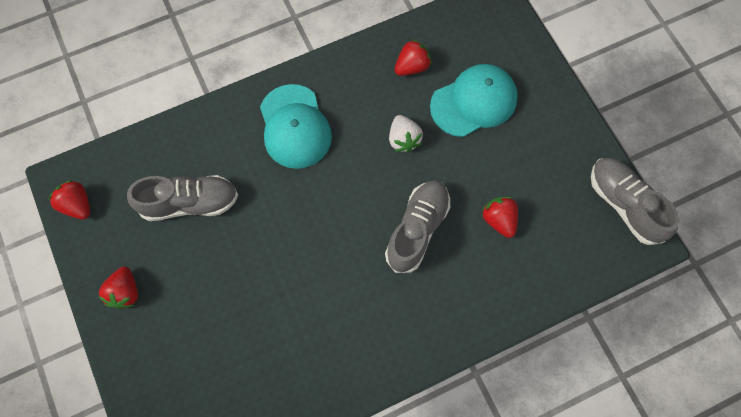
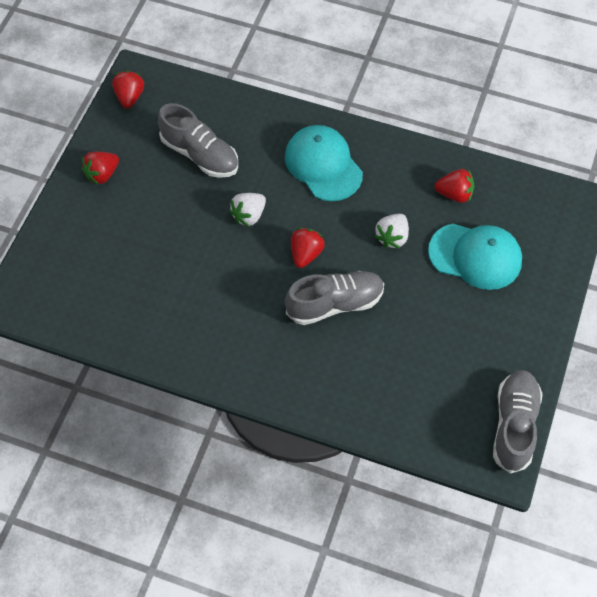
camera: 45 degrees right, 10 degrees down
turquoise cap [260,84,332,169] -> turquoise cap turned 120 degrees clockwise [285,125,363,201]
red strawberry [482,197,518,238] -> red strawberry moved to [291,228,325,268]
none -> white strawberry [229,193,266,227]

